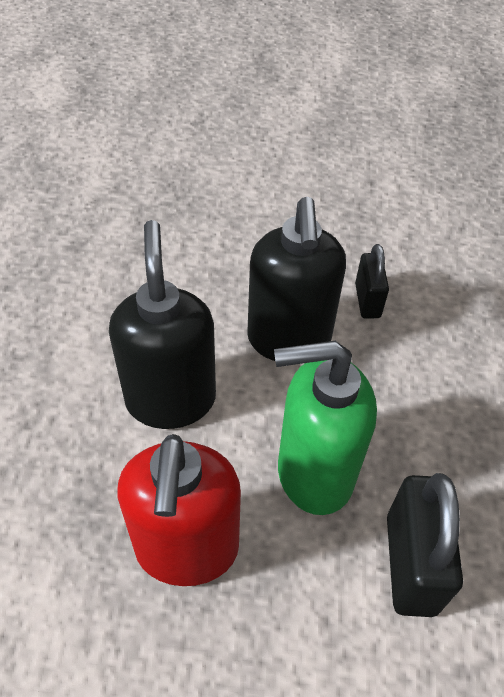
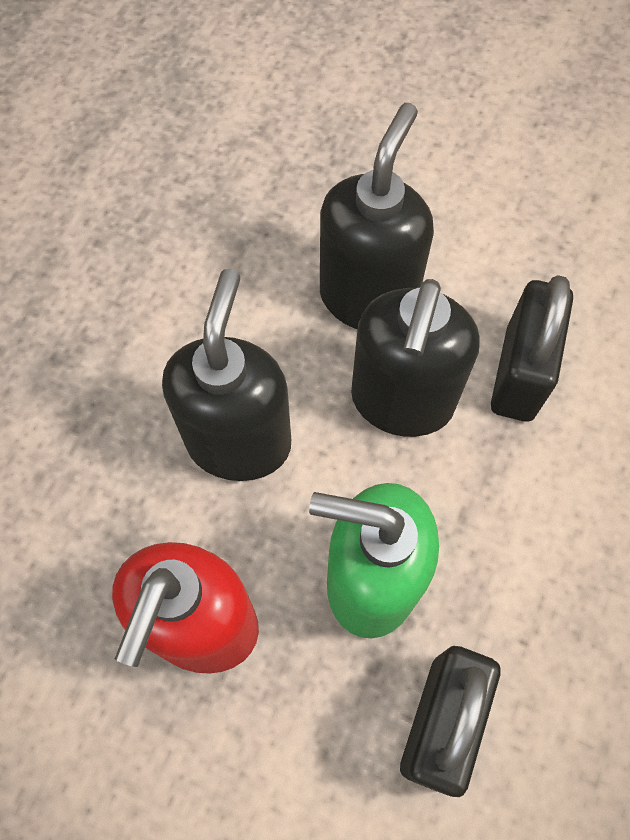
camera: 20 degrees right, 15 degrees up
black padlock [355,244,389,319] -> black padlock [491,275,573,422], size x1.65
none -> black soap dispenser [320,103,434,329]

